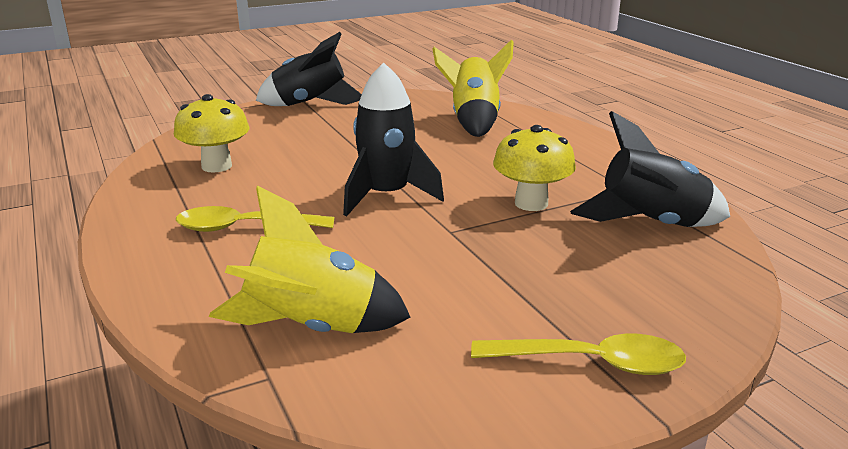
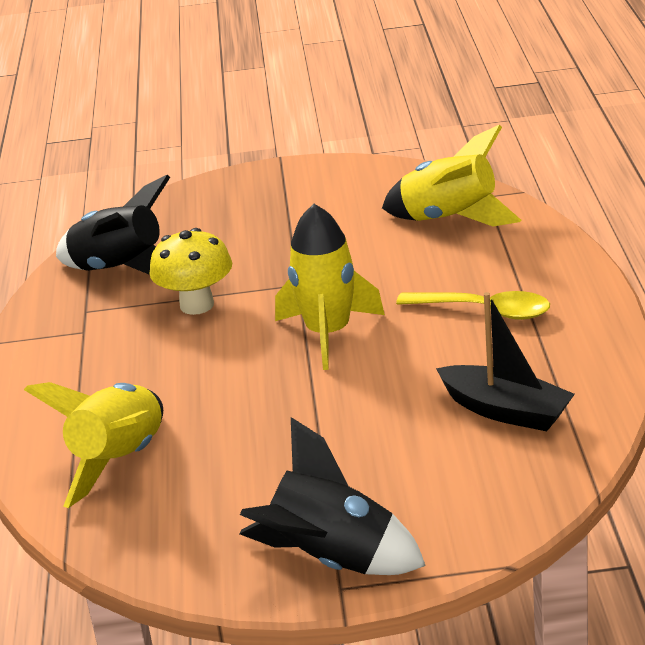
camera: 155 degrees left, 5 degrees up
yellow mushroom [174,94,250,173] -> black boat [436,292,575,431]
black rocket [343,62,444,216] -> yellow rocket [275,204,385,370]
yellow spoon [471,334,686,375] -> none

